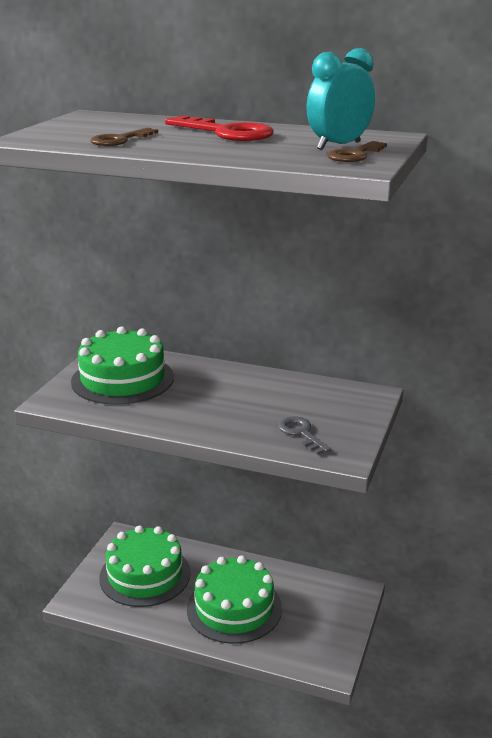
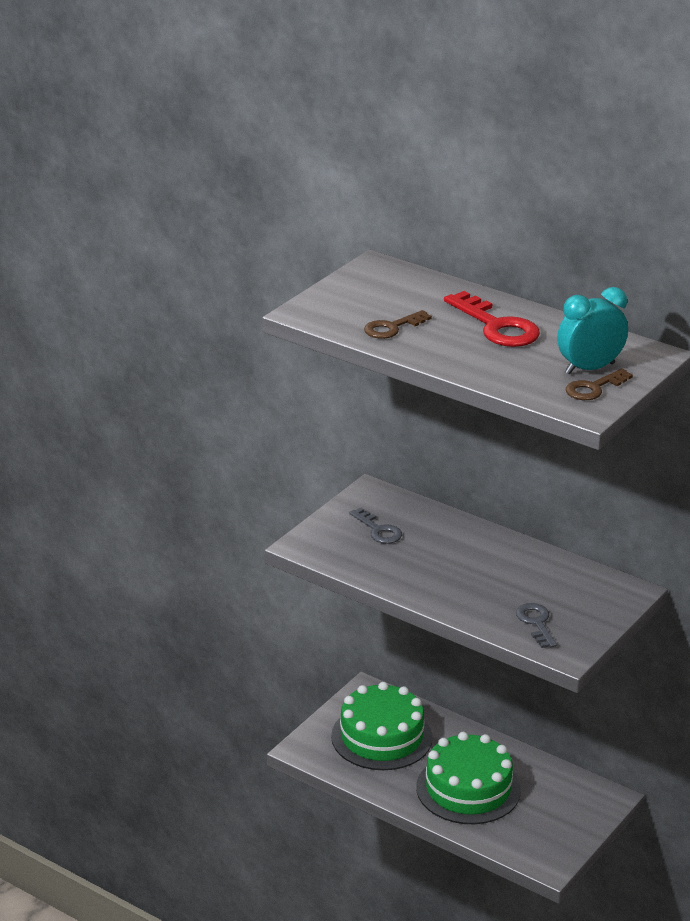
camera: 15 degrees right, 5 degrees up
green cake [71,326,174,405] -> grey key [349,508,402,544]

